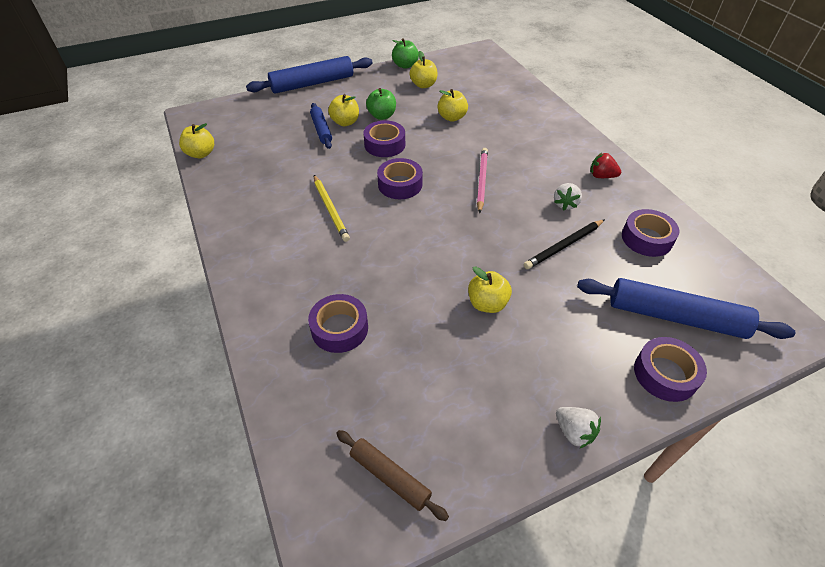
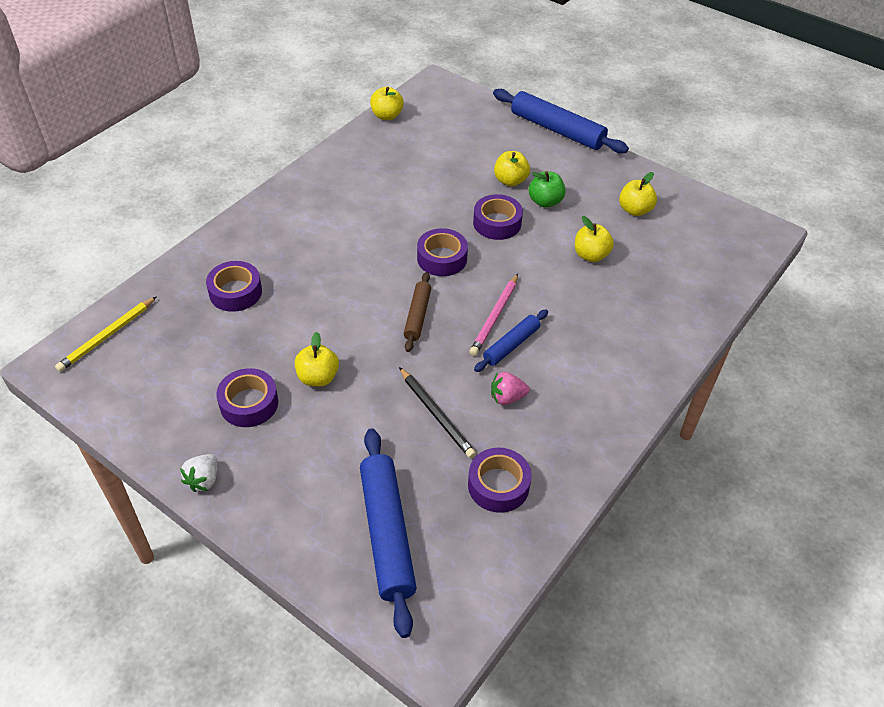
camera: 60 degrees right, 0 degrees up
blue rolling pin [310,103,332,149] -> blue rolling pin moved to [474,310,548,372]
yellow pencil [314,175,350,242] -> yellow pencil moved to [55,296,157,372]
brown rolling pin [336,430,449,521] -> brown rolling pin moved to [404,272,431,352]
green apple [392,38,419,69] -> none
pink pencil [477,148,488,214] -> pink pencil turned 135 degrees clockwise [469,274,518,356]
black pencil [524,219,605,269] -> black pencil turned 150 degrees counterclockwise [399,367,476,458]
white strawberry [554,183,582,210] -> pink strawberry [491,372,529,405]
red strawberry [590,153,621,178] -> none
purple tape [634,337,707,402] -> purple tape moved to [216,368,278,427]

